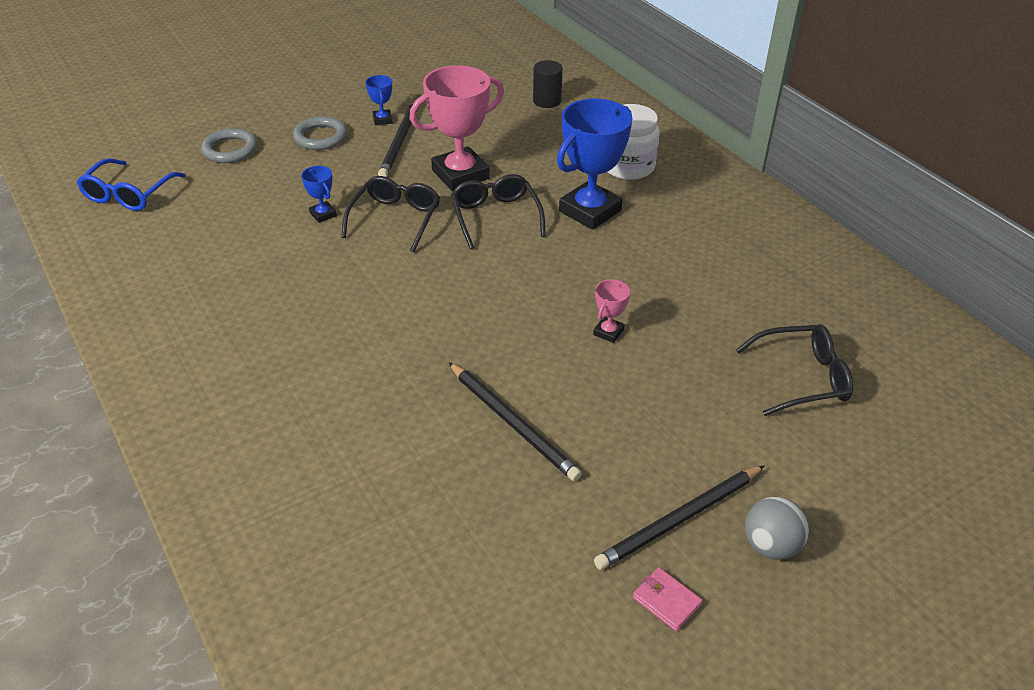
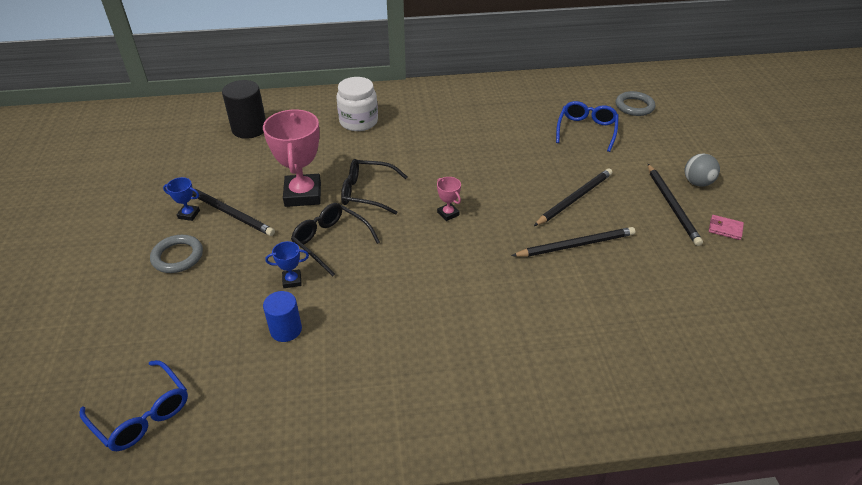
camera: 65 degrees left, 0 degrees up
grey ring [201,128,257,163] -> grey ring moved to [616,91,655,116]
black cylinder [533,60,563,108] -> black cylinder [222,80,266,139], size x1.53
blue trophy [557,99,633,230] -> none
pink trophy [593,279,630,343] -> pink trophy moved to [437,177,461,221]
pink wallet [633,568,702,631] -> pink wallet turned 45 degrees clockwise [709,215,744,240]
black glasses [736,324,853,416] -> blue glasses [556,101,619,152]
none -> blue cylinder [263,291,302,342]
none -> black pencil [534,168,612,226]

